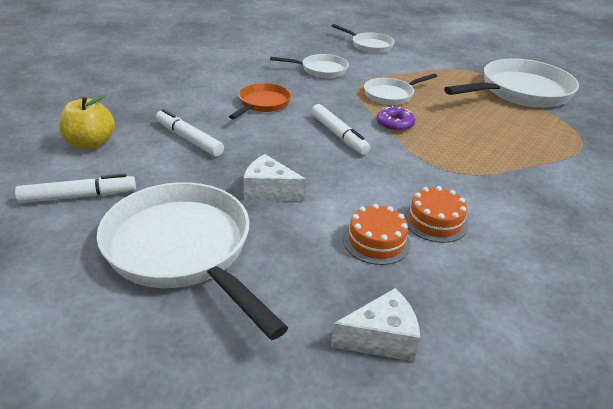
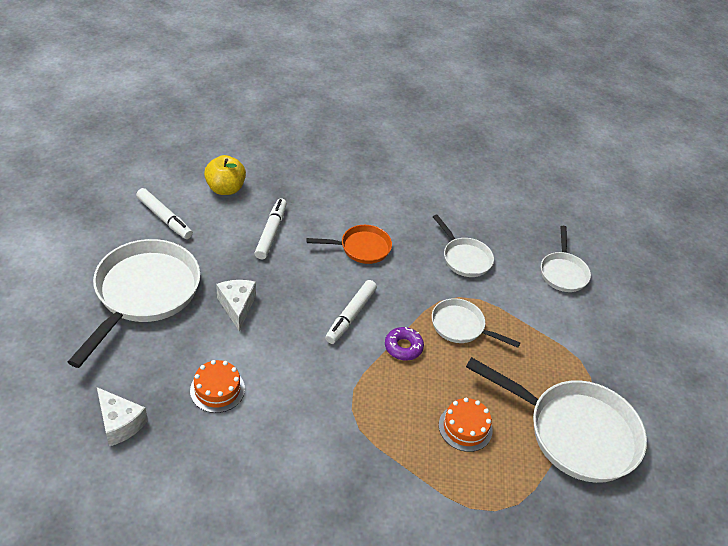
camera: 55 degrees right, 10 degrees up
orange cake [404,186,468,243] -> orange cake moved to [439,398,493,452]

